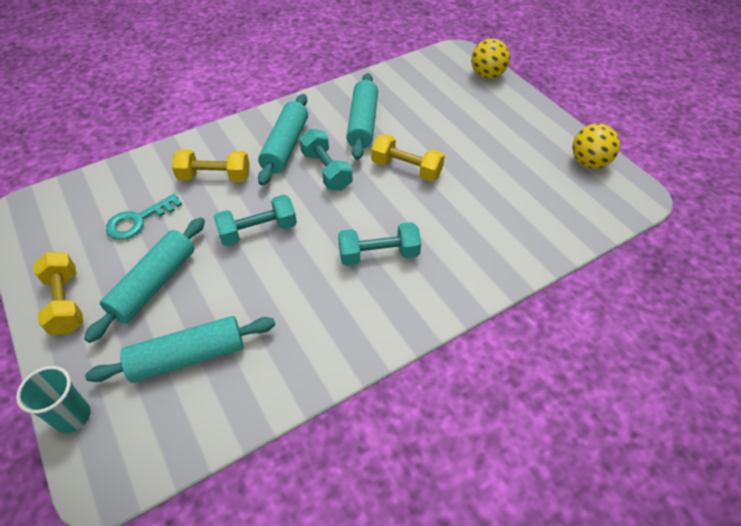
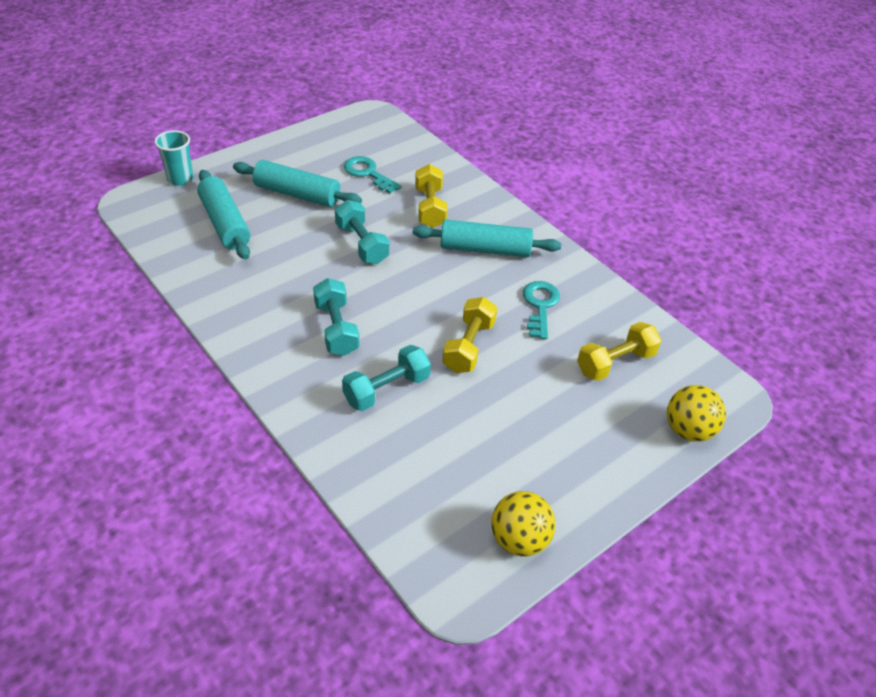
camera: 80 degrees right, 5 degrees down
yellow dumbbell [33,252,83,335] -> yellow dumbbell moved to [577,322,662,381]
turquoise dumbbell [300,129,353,191] -> turquoise dumbbell moved to [342,345,431,411]
turquoise rolling pin [346,73,378,160] -> turquoise key [523,281,560,339]

